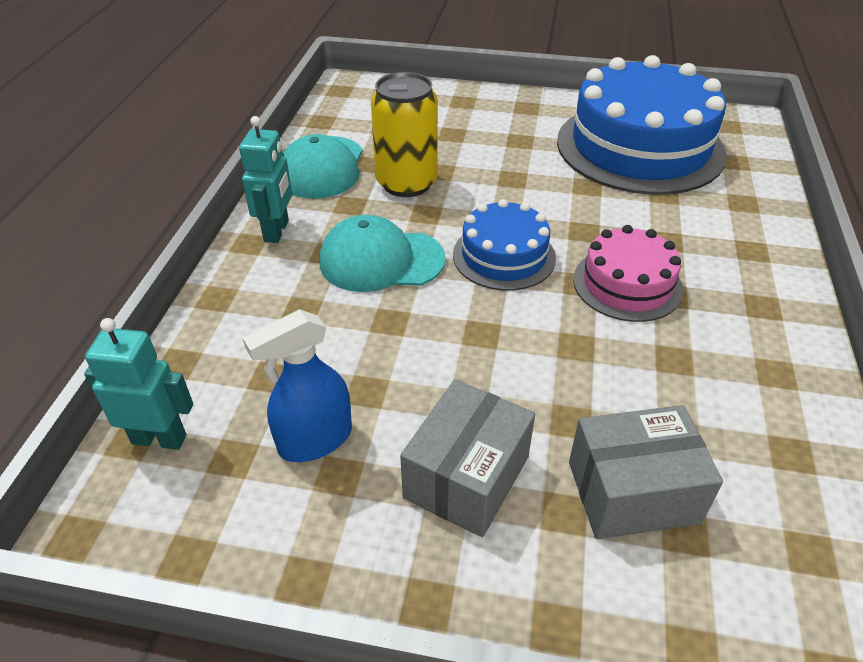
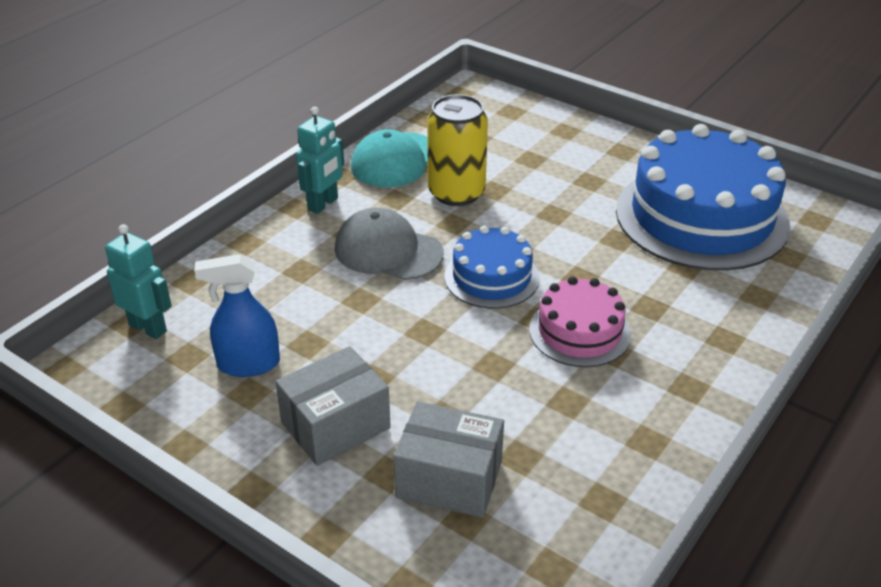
camera: 25 degrees right, 5 degrees down
turquoise cap [319,215,446,292] -> grey cap [335,208,444,280]

